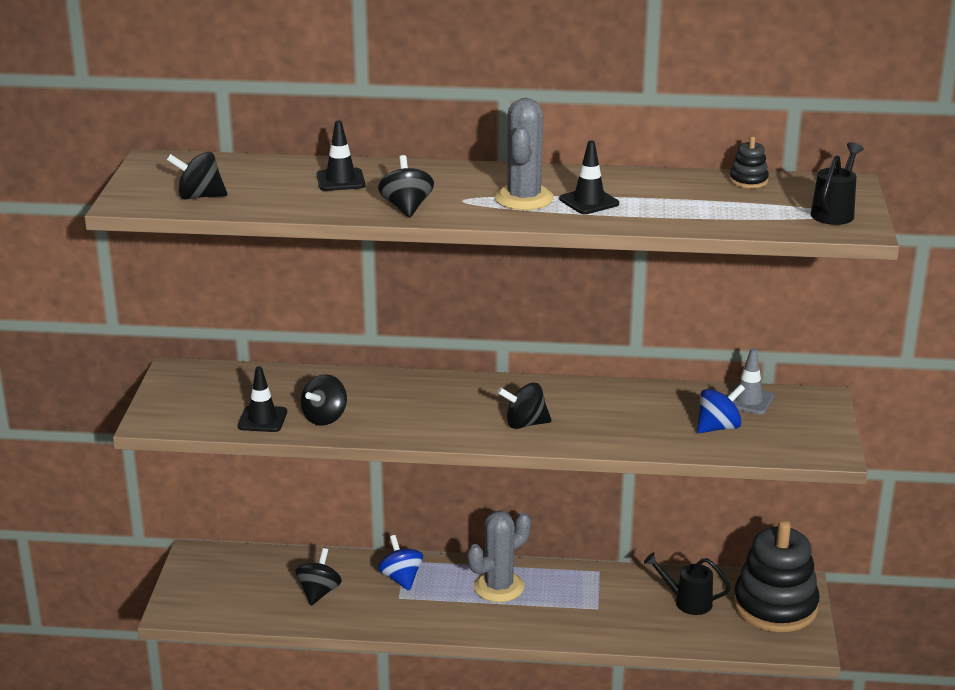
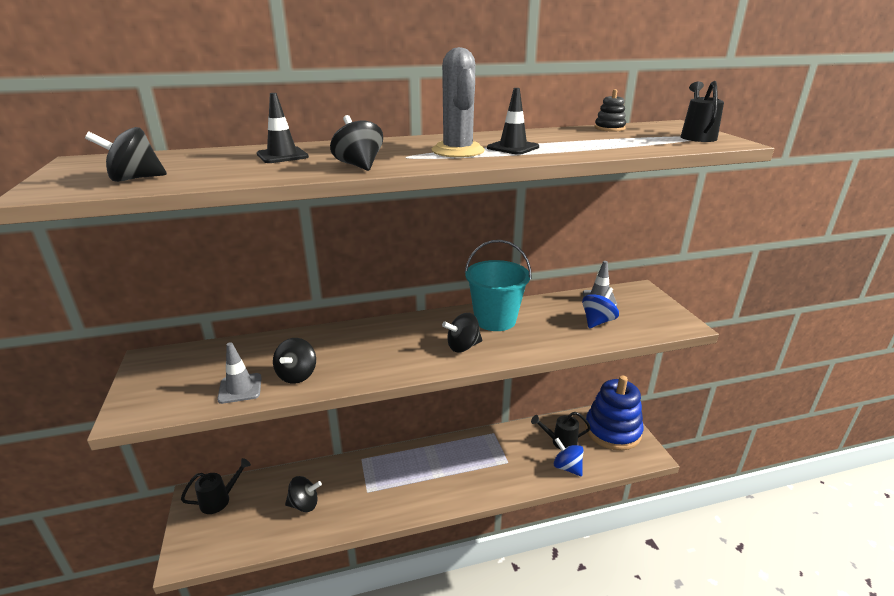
camera: 20 degrees left, 0 degrees up
black traffic cone [237,366,287,432] -> grey traffic cone [217,342,262,404]
black spinning top [295,548,342,606] -> black spinning top turned 90 degrees clockwise [285,476,322,512]
blue spinning top [378,535,423,591] -> blue spinning top moved to [554,438,584,477]
grey cactus [468,511,531,602] -> none
black stacking toy [733,520,819,632] -> blue stacking toy [585,375,644,450]
none -> black watering can [181,458,251,514]
none -> turquoise bucket [465,240,531,331]

